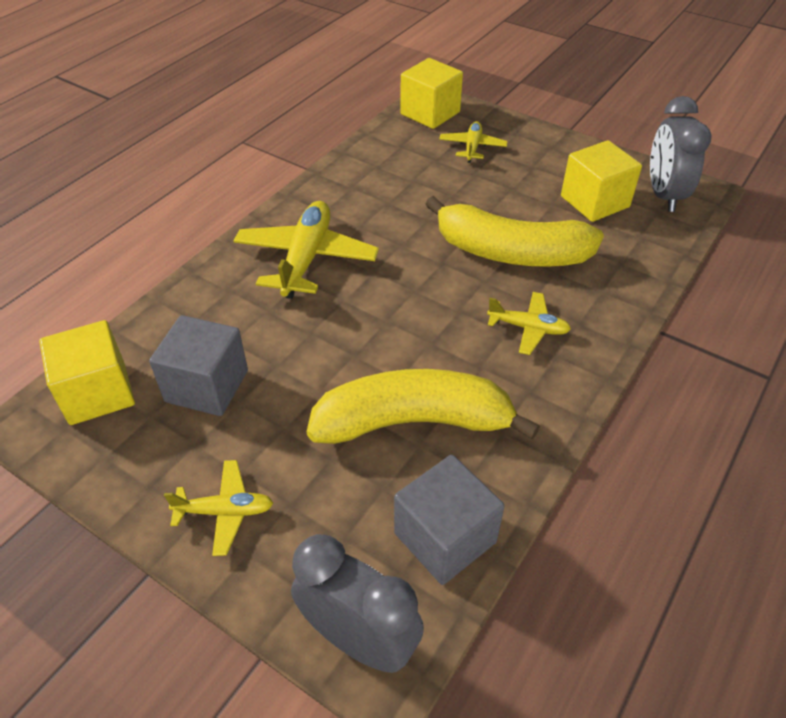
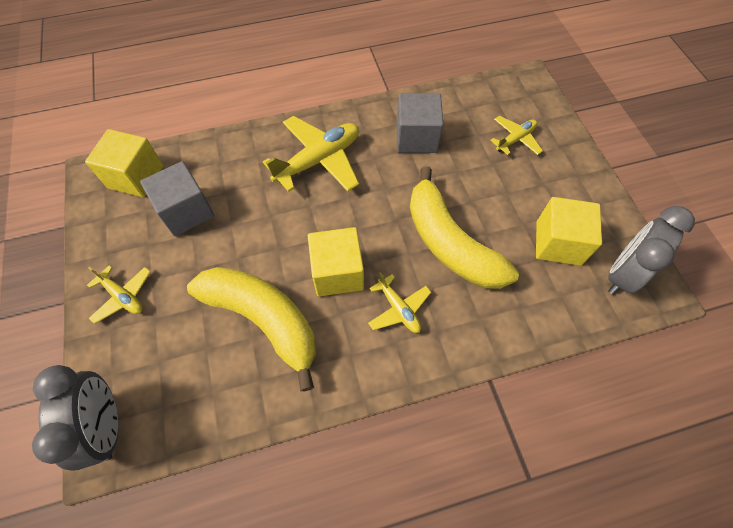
camera: 40 degrees right, 15 degrees up
grey cube [394,455,505,585] -> grey cube moved to [397,93,443,153]
yellow cube [400,58,463,129] -> yellow cube moved to [308,227,364,296]

